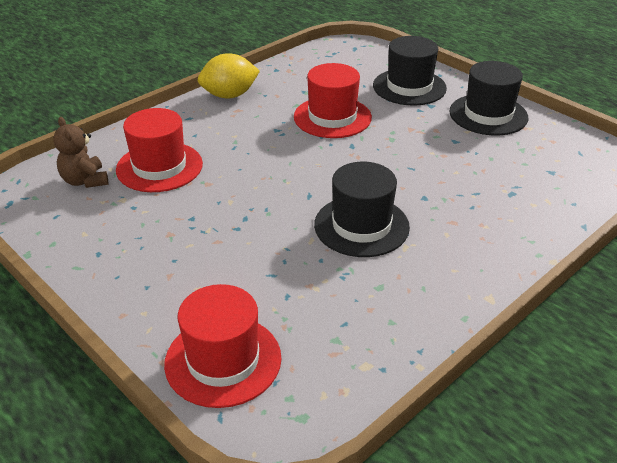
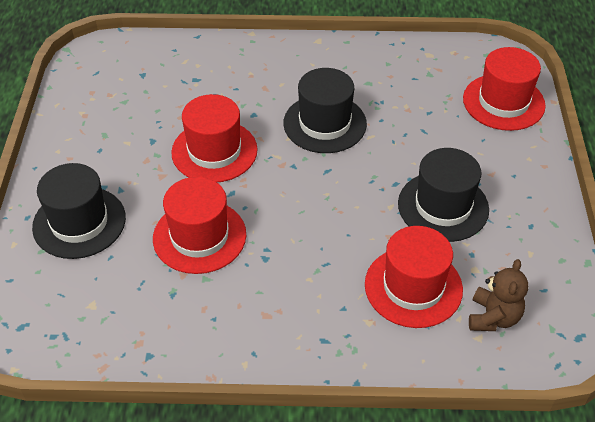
camera: 135 degrees left, 10 degrees up
yellow lemon [198,53,260,99] -> none
black hat [449,61,528,135] -> black hat moved to [398,148,489,242]
none -> red hat [171,94,258,183]

